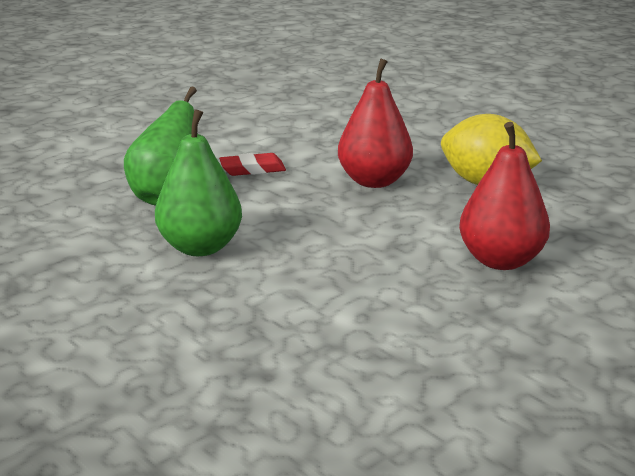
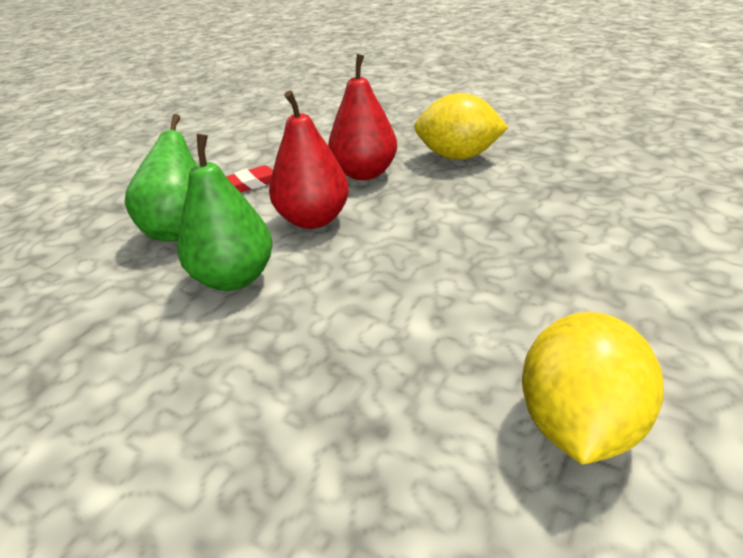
camera: 15 degrees left, 10 degrees up
red pear [459,122,550,270] -> red pear moved to [269,91,349,229]
none -> yellow lemon [522,312,664,465]

